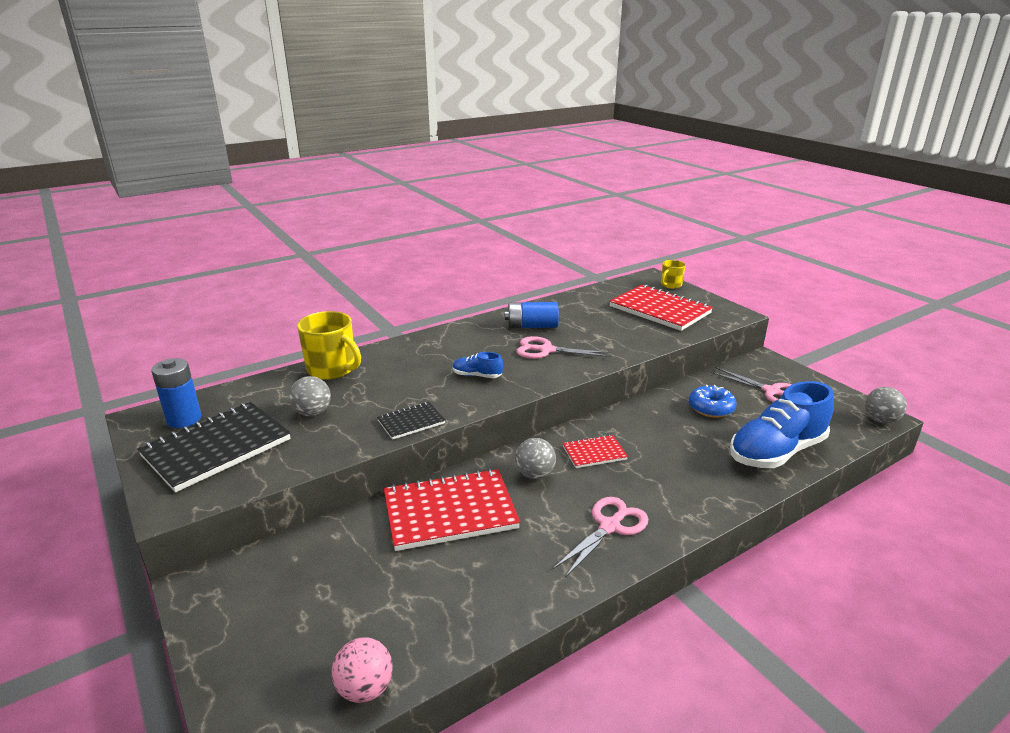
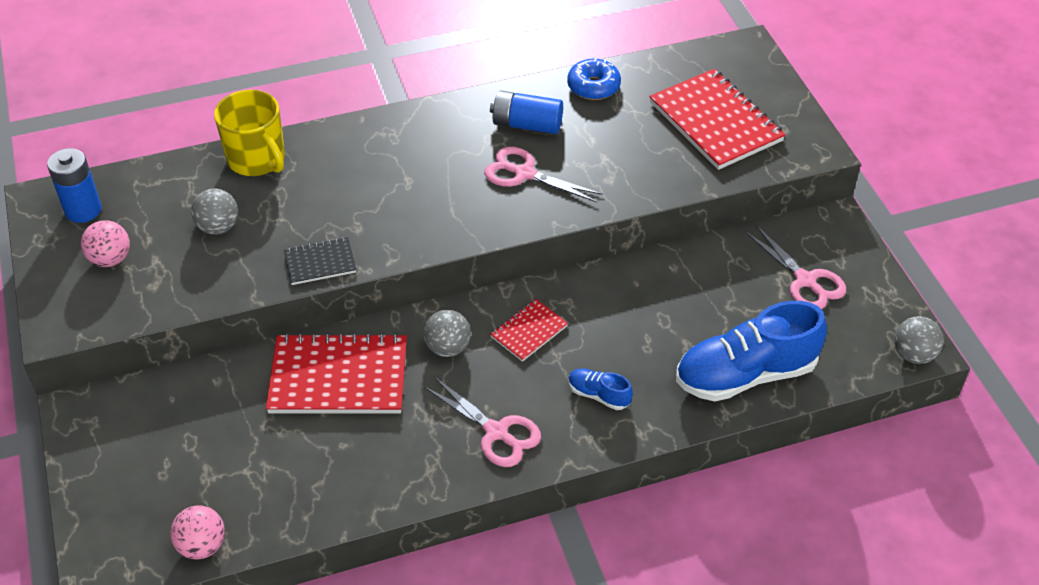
camera: 15 degrees right, 20 degrees up
black notebook [137,402,290,492] -> pink ball [81,220,130,267]
blue shoe [453,352,503,378] -> blue shoe moved to [568,369,633,410]
pink scissors [553,497,648,578] -> pink scissors turned 75 degrees clockwise [424,377,541,467]
red notebook [563,435,628,468] -> red notebook turned 45 degrees counterclockwise [490,299,568,362]
yellow mug [661,260,686,289] -> none
blue donut [689,385,737,418] -> blue donut moved to [567,58,621,100]

